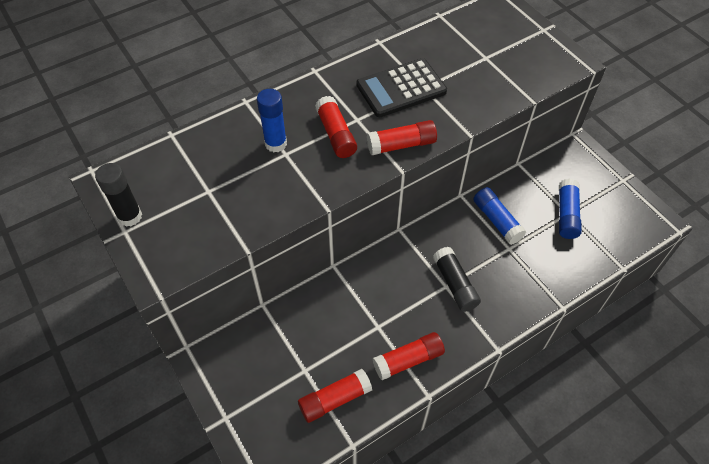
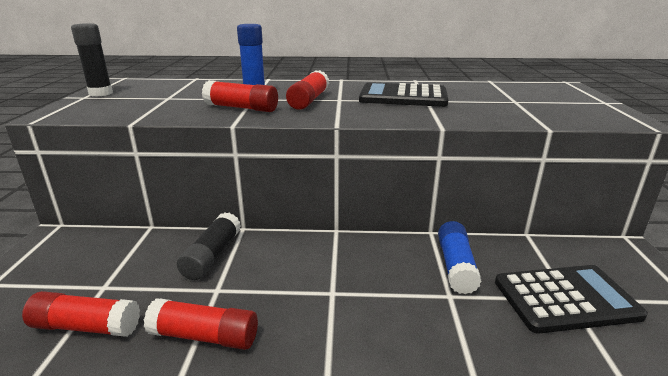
camera: 35 degrees right, 30 degrees down
red glue stick [367,120,437,155] -> red glue stick moved to [202,80,278,112]
black glue stick [433,247,481,312] -> black glue stick moved to [177,212,241,280]
blue glue stick [559,179,582,239] -> black calculator [495,265,648,333]

